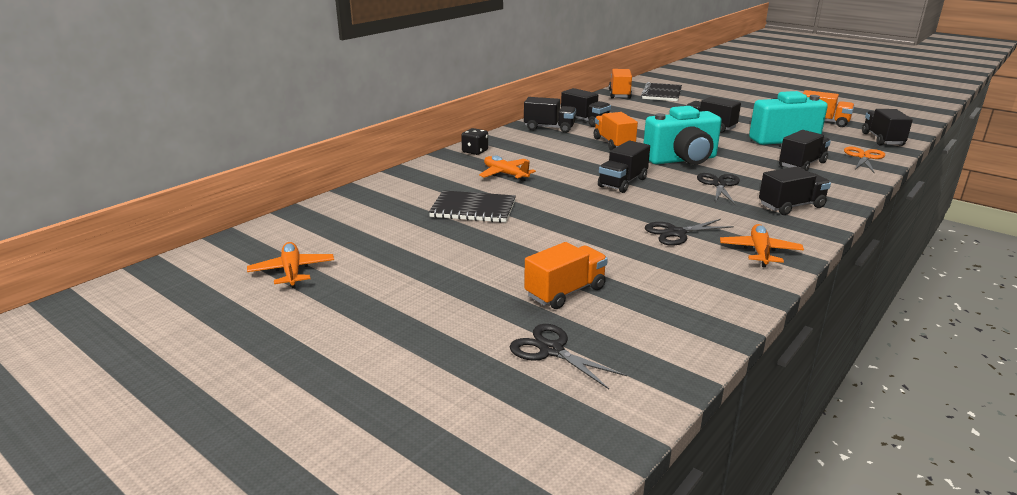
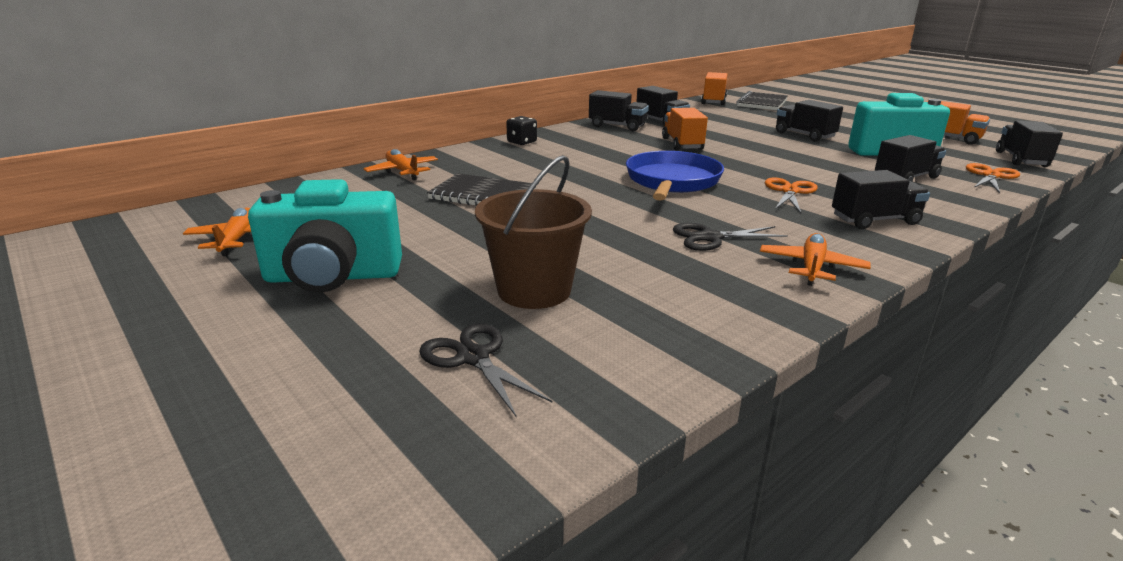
camera: 10 degrees right, 0 degrees up
orange plane [479,155,536,182] -> orange plane moved to [364,149,438,180]
orange truck [524,242,608,309] -> brown bucket [475,155,592,309]
black truck [598,140,650,193] -> blue pan [626,151,724,201]
turquoise camera [644,106,722,165] -> turquoise camera moved to [248,179,402,293]
black scissors [697,173,740,205] -> orange scissors [765,177,818,213]

